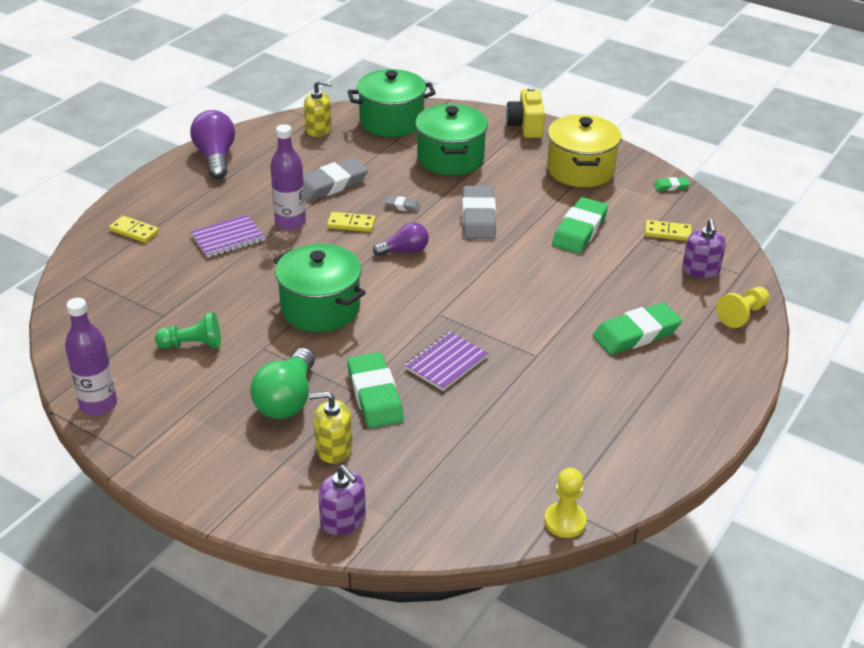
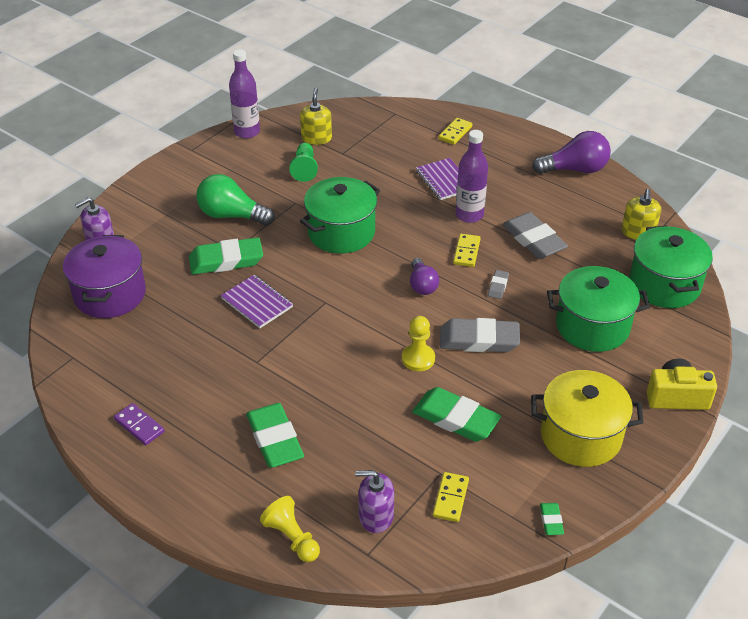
camera: 95 degrees right, 5 degrees up
yellow soap dispenser [309,391,352,464] -> yellow soap dispenser moved to [300,88,332,145]
yellow pawn [544,468,587,538] -> yellow pawn moved to [402,316,435,371]
none -> purple pot [63,235,146,318]
none -> purple domino [114,403,164,445]

